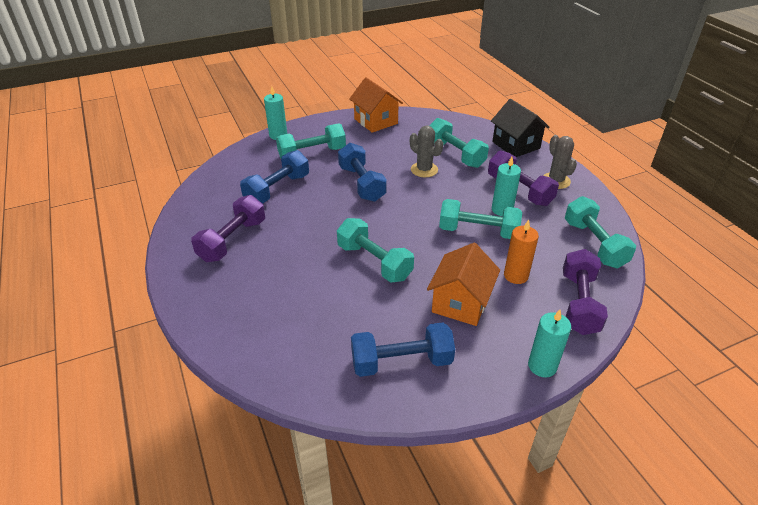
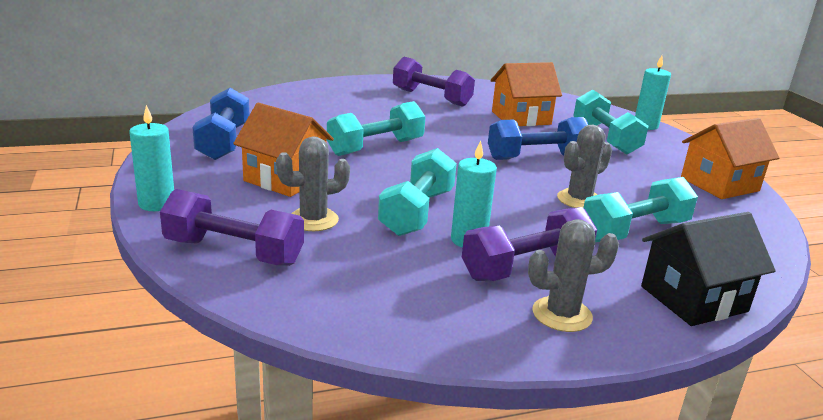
camera: 95 degrees right, 15 degrees down
blue dumbbell [240,150,309,204] -> orange house [491,62,562,126]
orange candle [504,220,539,284] -> grey cactus [276,136,350,231]
turquoise dumbbell [565,196,636,268] -> none

